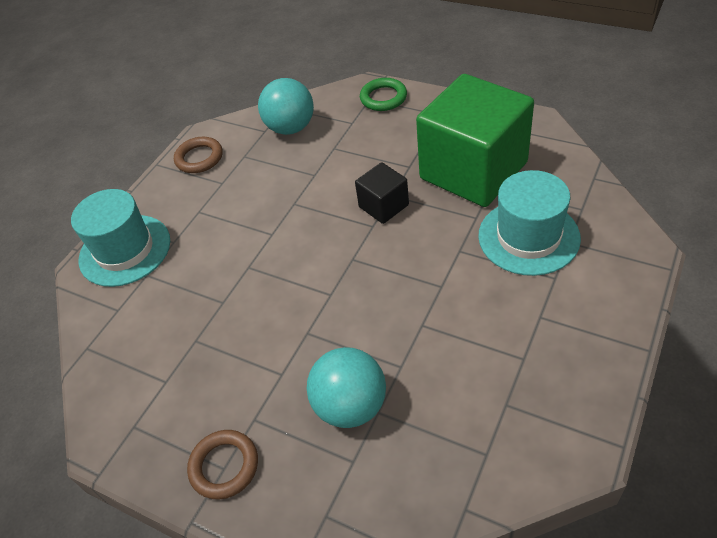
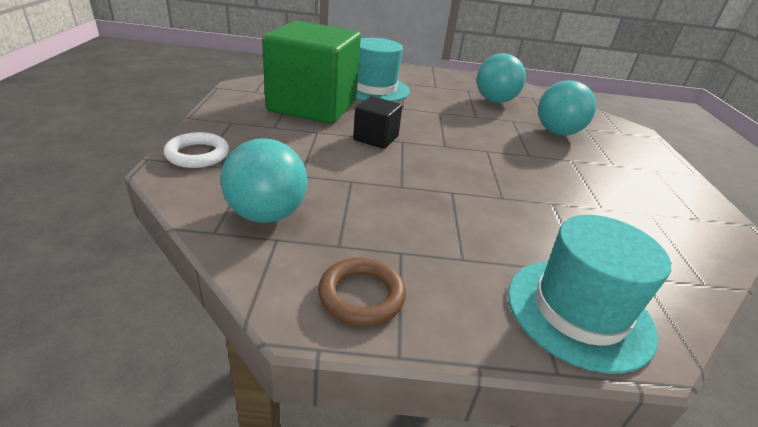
camera: 125 degrees left, 15 degrees down
brown ring [187,430,258,499] -> none
green ring [360,78,407,111] -> white ring [164,132,229,168]
none -> turquoise ball [477,53,526,103]

